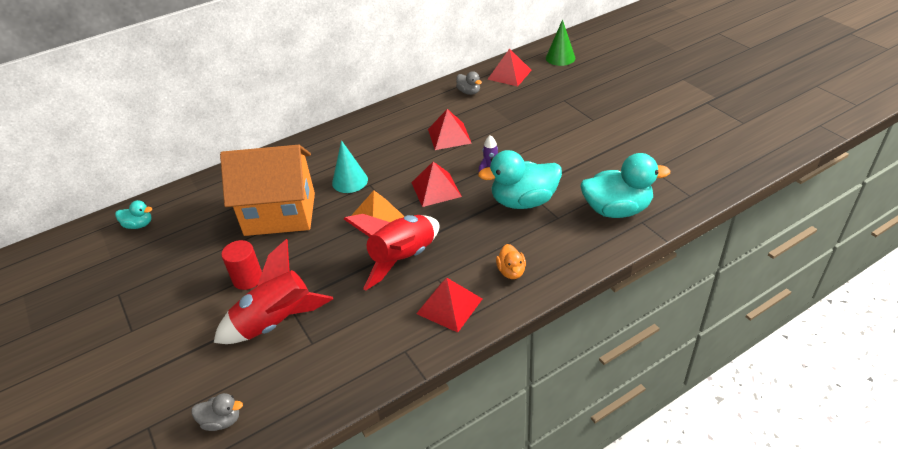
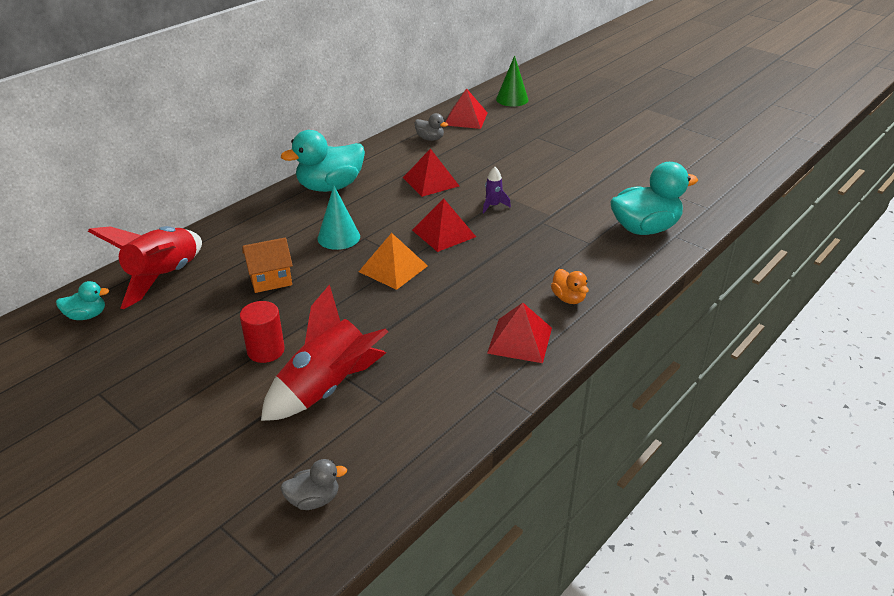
camera: 20 degrees left, 5 degrees down
orange house [220,145,315,236] -> orange house [243,237,293,293], size x0.47
red rocket [344,214,440,291] -> red rocket moved to [88,226,202,309]
turquoise duck [478,150,562,209] -> turquoise duck moved to [281,130,365,192]

